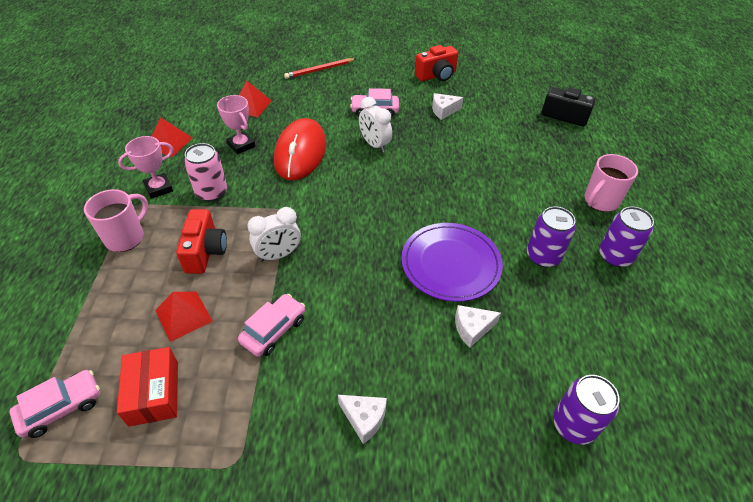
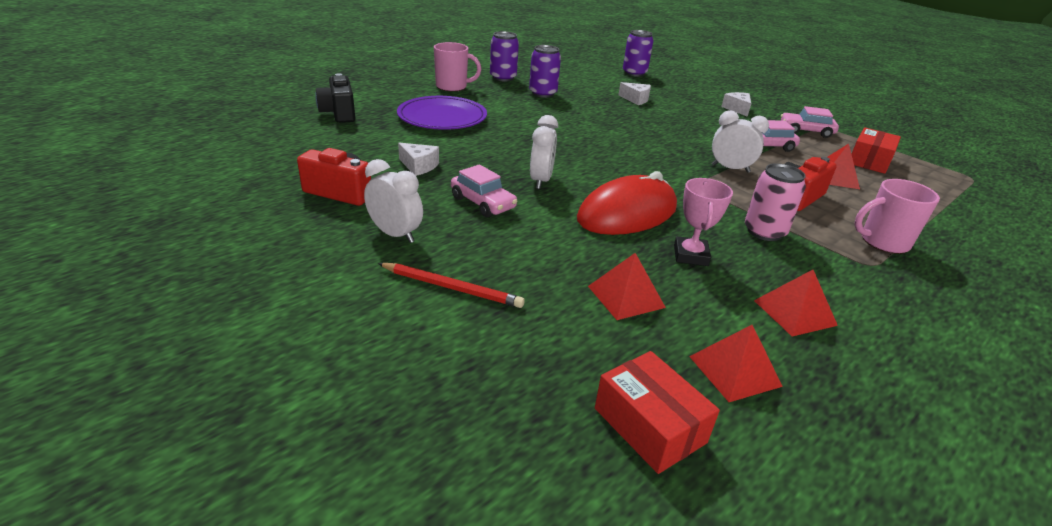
camera: 135 degrees left, 15 degrees down
pink car [9,370,100,438] -> pink car moved to [781,106,839,138]
pink trophy [118,136,173,199] -> none
purple plate [401,223,503,302] -> purple plate moved to [397,96,487,130]
none -> white clock [364,159,423,243]
none -> red box [595,351,720,474]
none -> red pyramid [689,325,783,402]

